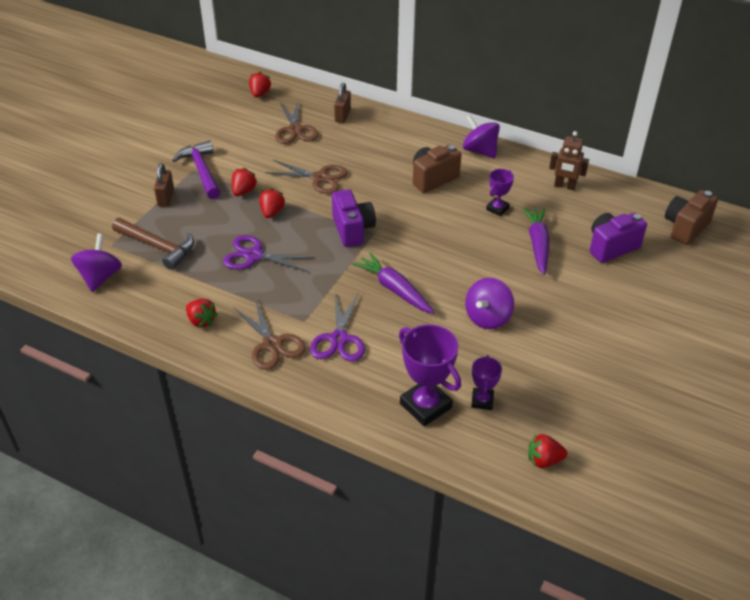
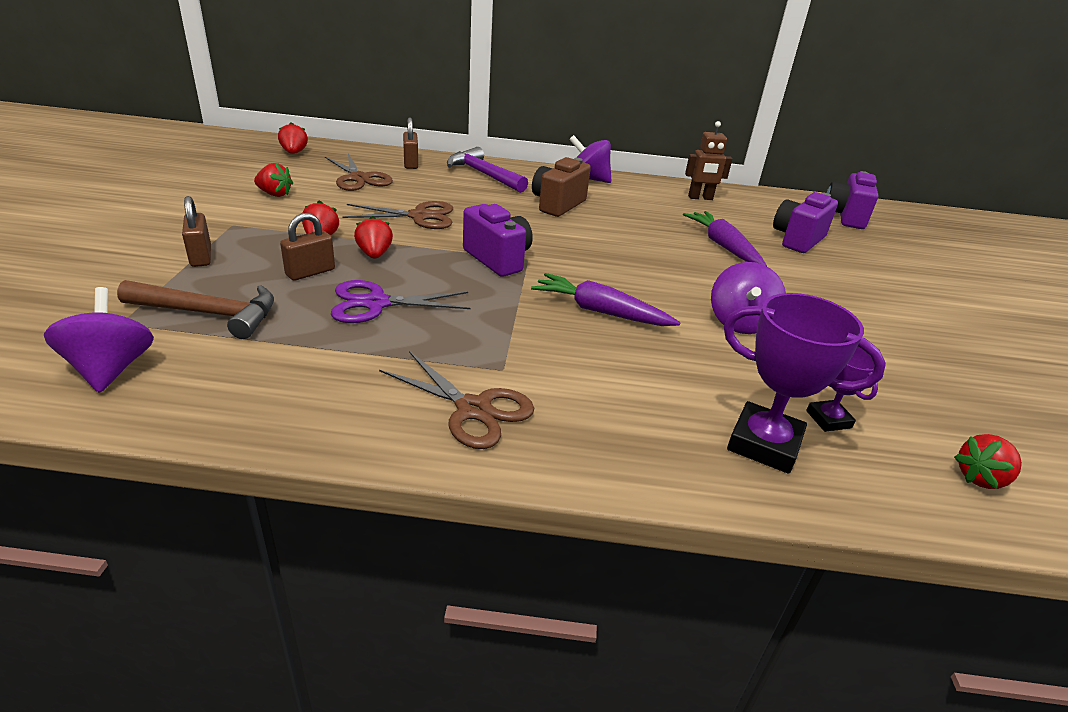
camera: 25 degrees left, 10 degrees down
purple hammer [172,140,220,199] -> purple hammer moved to [447,147,528,193]
red strawberry [186,299,218,328] -> red strawberry moved to [254,163,293,197]
purple scissors [310,292,365,362] -> none
purple trophy [486,169,514,216] -> none
brown camera [665,190,718,245] -> purple camera [826,171,878,229]
none -> brown padlock [280,213,335,281]

